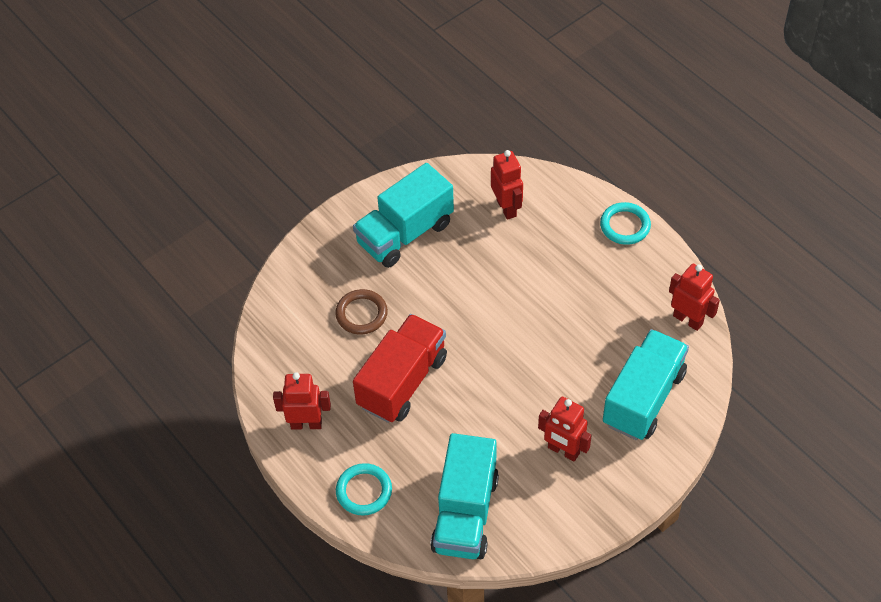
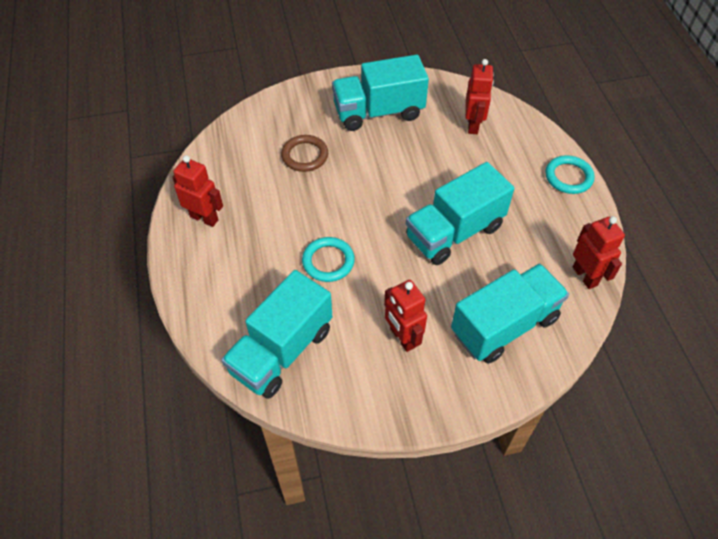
camera: 25 degrees right, 0 degrees up
turquoise ring [336,463,392,516] -> turquoise ring moved to [302,237,355,282]
red truck [353,314,447,423] -> none
none -> turquoise truck [406,162,514,265]

